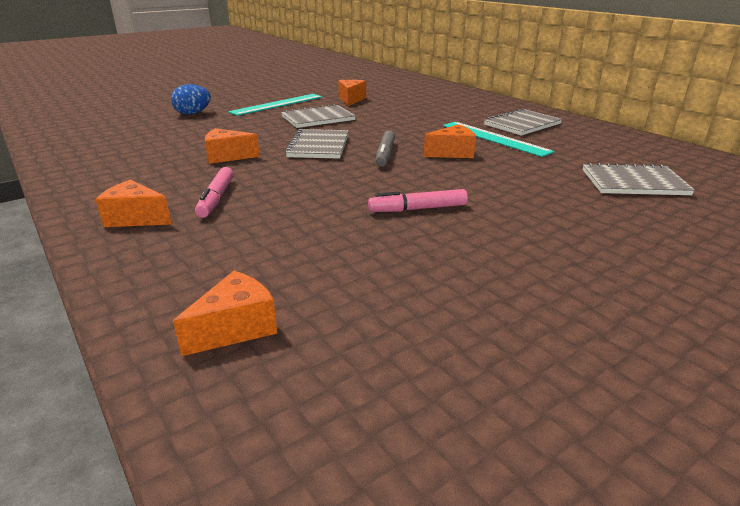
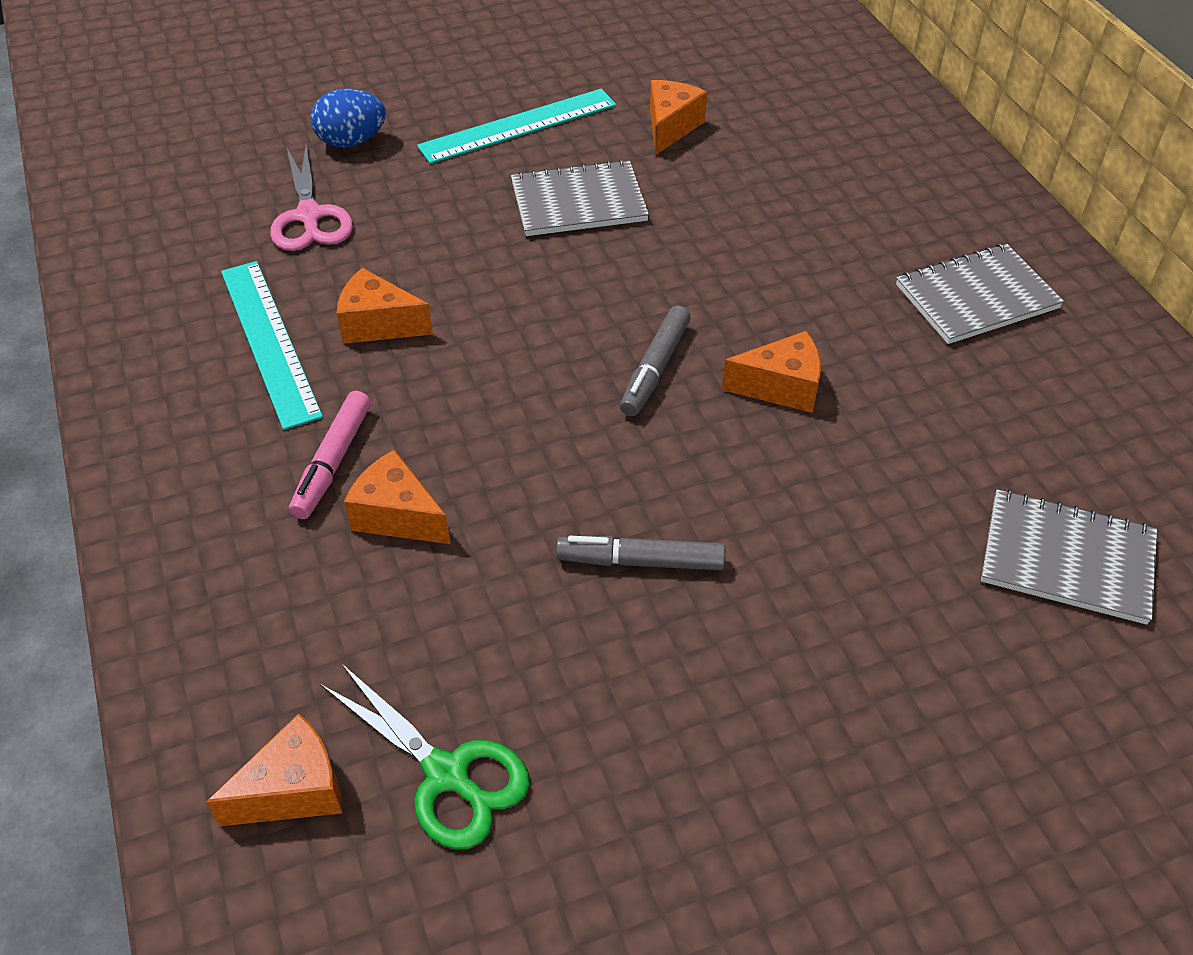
camera: 15 degrees right, 20 degrees up
orange cheese [95,180,172,227] -> orange cheese moved to [344,450,450,544]
grey notebook [285,129,349,159] -> none
pink marker [368,189,468,212] -> grey marker [556,536,725,570]
turquoise ruler [443,122,555,157] -> turquoise ruler moved to [221,261,323,430]
none -> pink scissors [270,144,353,251]
none -> green scissors [320,663,530,850]

